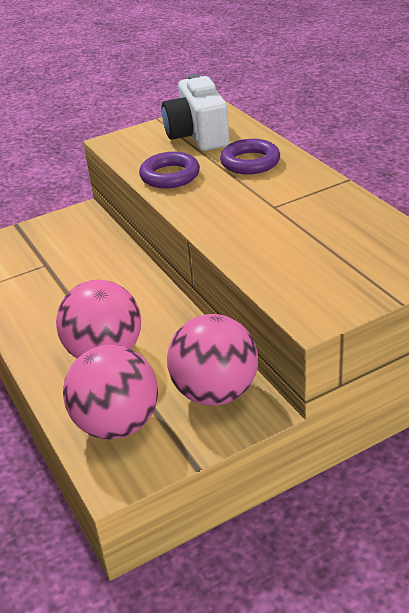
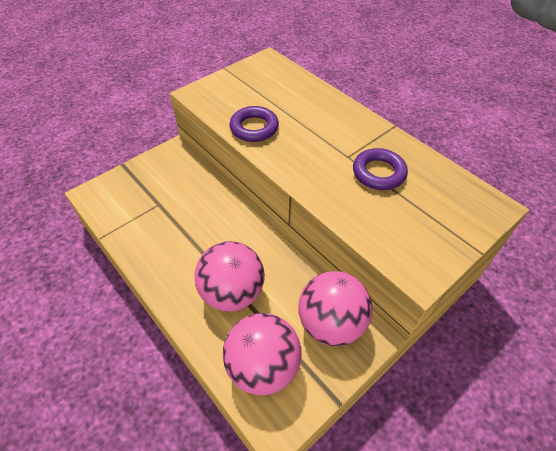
camera: 15 degrees left, 15 degrees up
white camera [162,74,229,151] -> none
purple ring [220,139,280,174] -> purple ring moved to [353,148,408,190]

